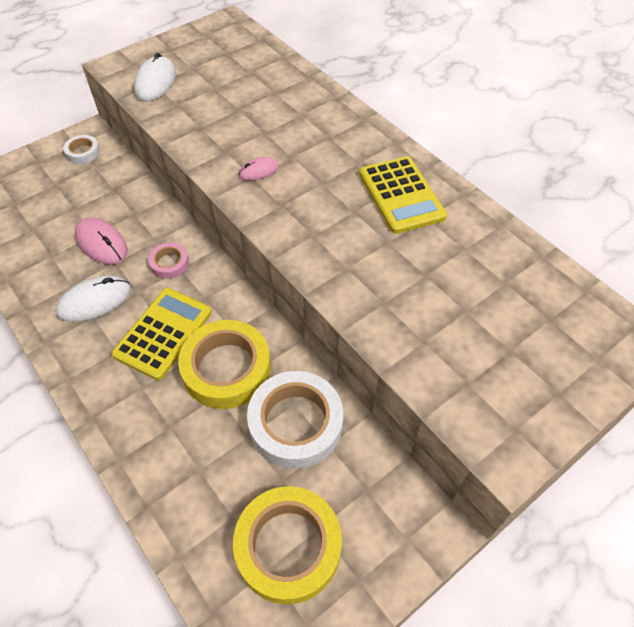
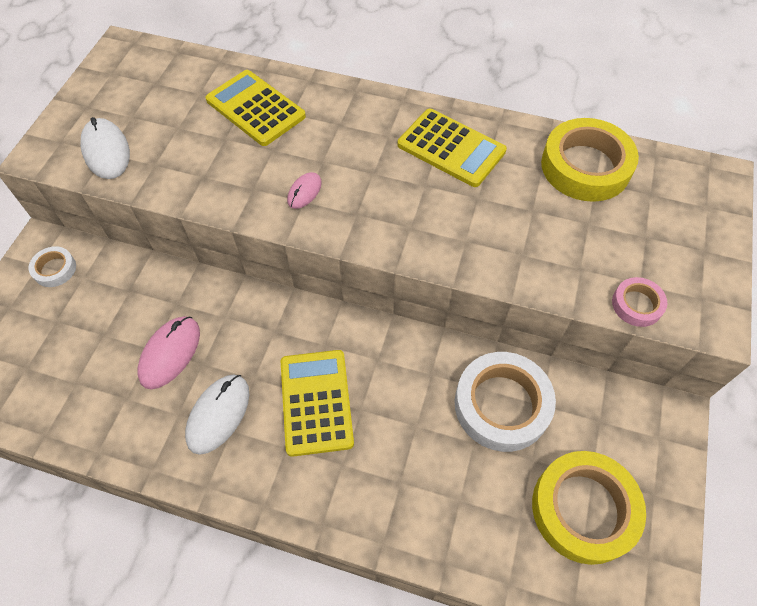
camera: 35 degrees left, 5 degrees up
pink mouse [75,218,127,265] -> pink mouse turned 75 degrees counterclockwise [137,316,200,389]
pink tape [148,243,189,279] -> pink tape moved to [612,277,667,327]
yellow tape [178,320,271,409] -> yellow tape moved to [541,118,639,202]
none -> yellow calculator [206,70,306,146]

